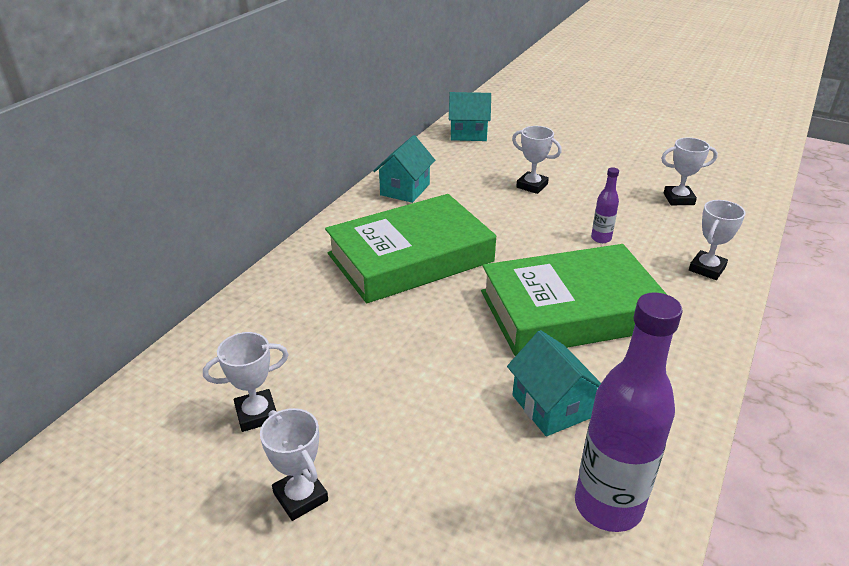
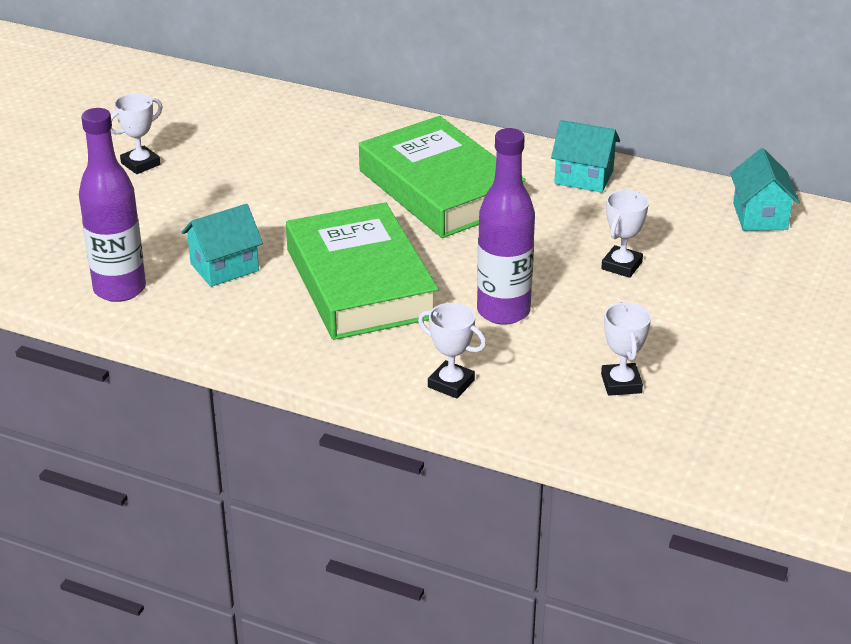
camera: 85 degrees right, 0 degrees up
white trophy [203,332,289,432] -> none
purple bottle [591,167,619,243] -> purple bottle [477,128,535,325], size x2.15

